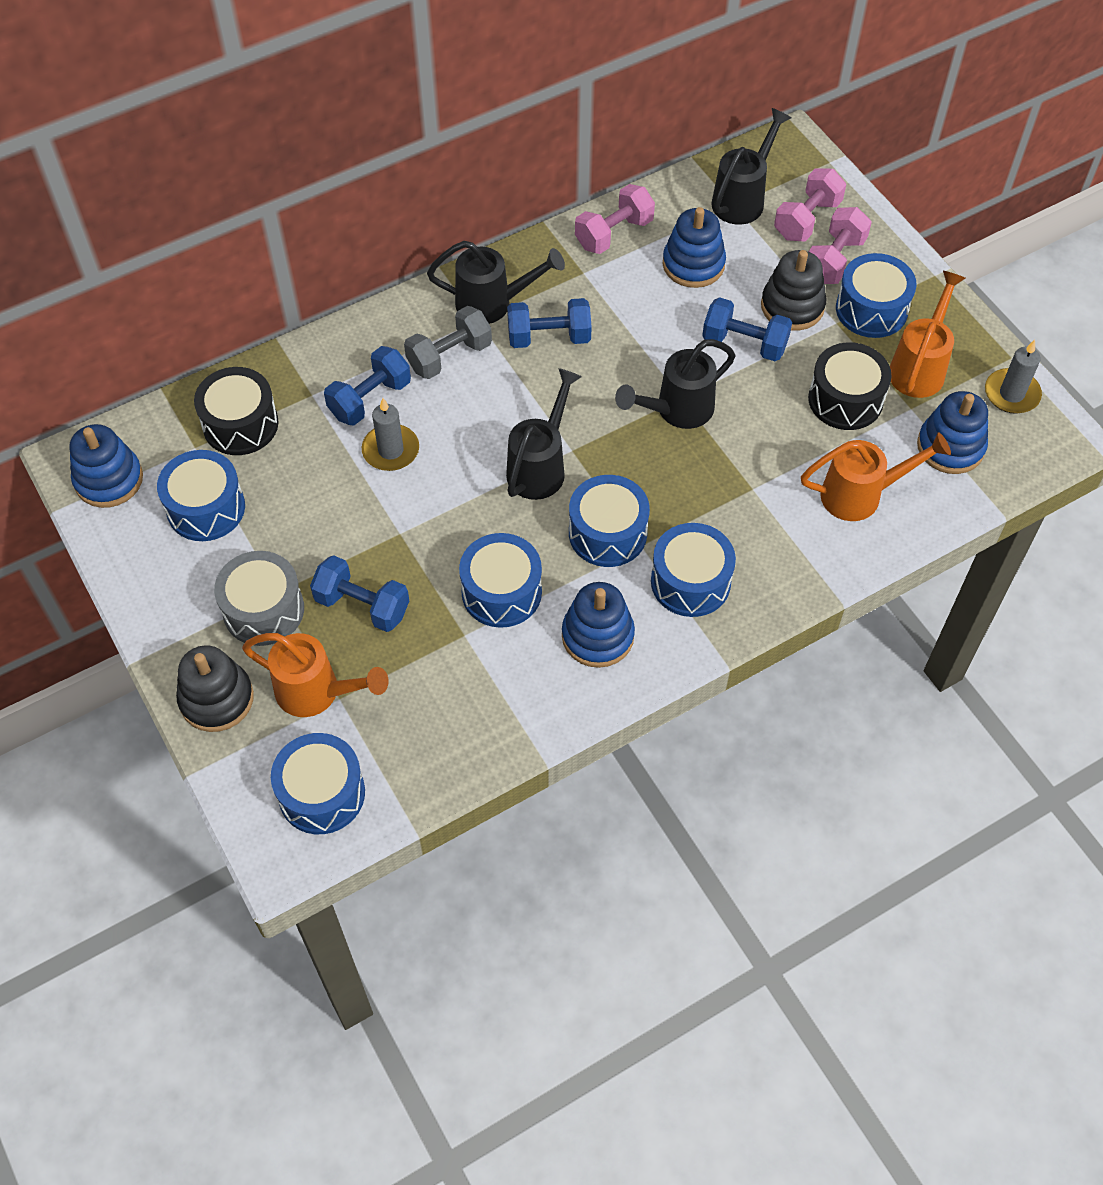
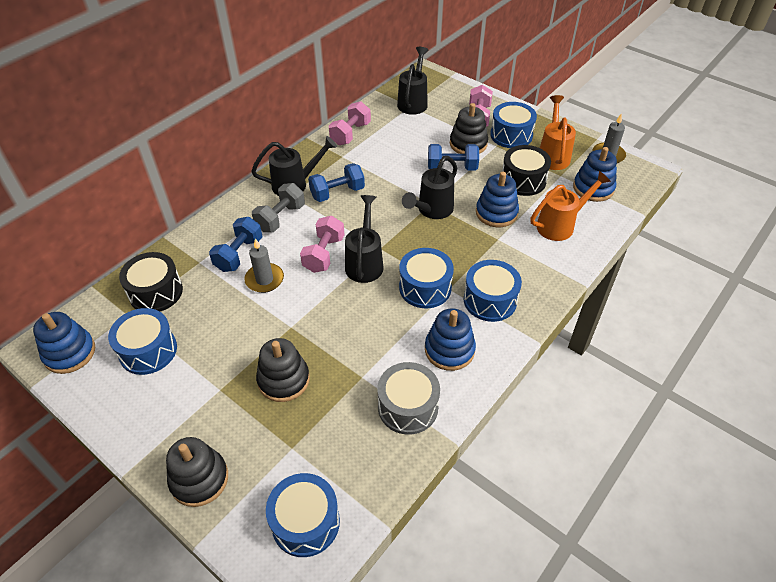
camera: 20 degrees left, 10 degrees down
grey drum [214,551,304,646] -> grey drum moved to [377,362,440,435]
orange watering can [242,633,389,717] -> none
blue dumbbell [310,555,409,632] -> black stacking toy [256,338,310,402]
blue drum [459,533,542,628] -> none
blue stacking toy [663,207,726,288] -> blue stacking toy moved to [476,172,519,227]
pink dumbbell [774,168,846,241] -> pink dumbbell moved to [300,216,345,273]

